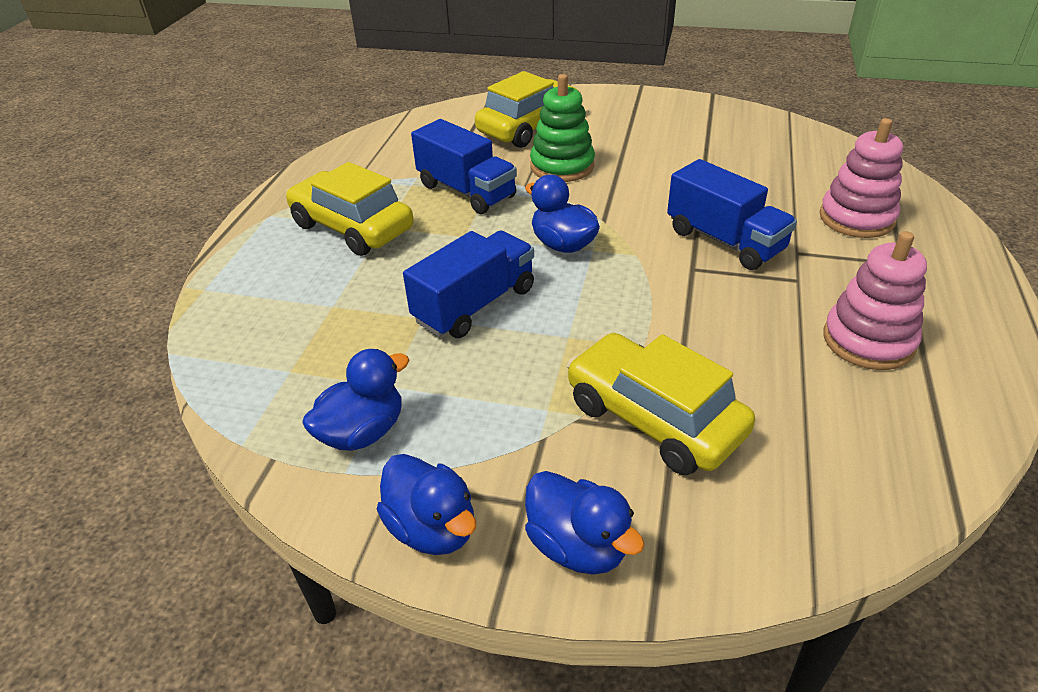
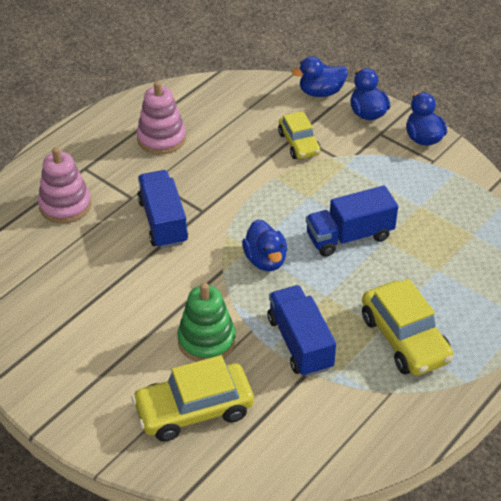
camera: 155 degrees left, 5 degrees up
blue duck [302,349,409,451] -> blue duck moved to [292,56,348,97]
yellow car [567,333,755,475] -> yellow car [278,111,321,159], size x0.64

